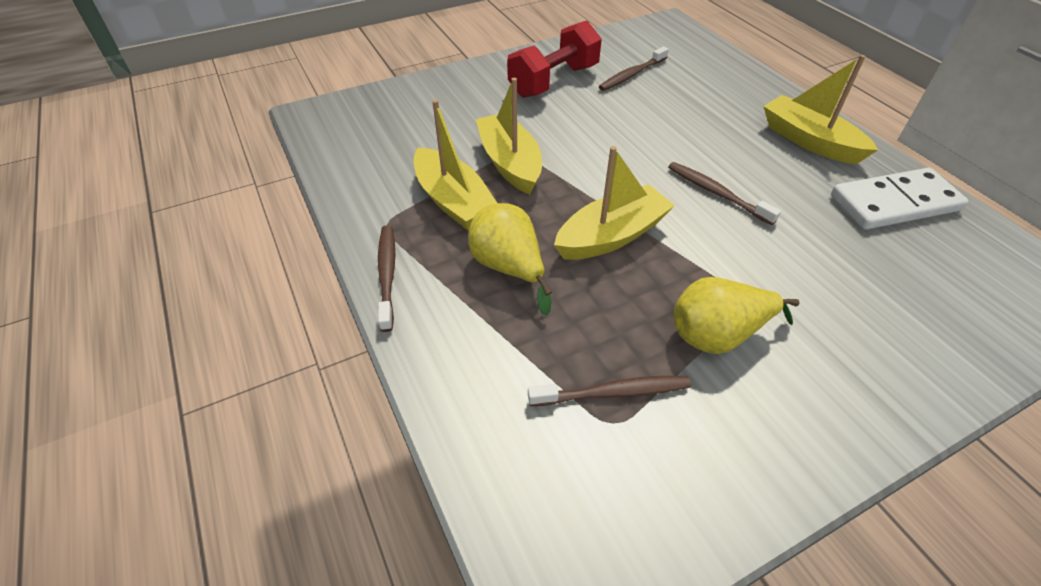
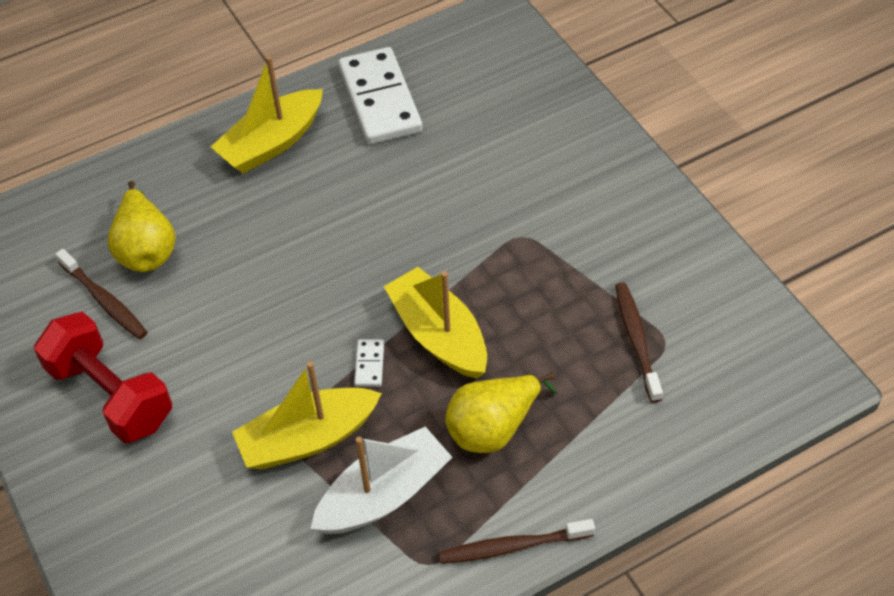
camera: 90 degrees left, 5 degrees up
yellow boat [414,99,497,231] -> white boat [311,427,452,534]
brown toothbrush [668,162,781,225] -> none
yellow pear [674,277,800,354] -> yellow pear moved to [108,181,176,272]
none -> white domino [354,339,384,387]

